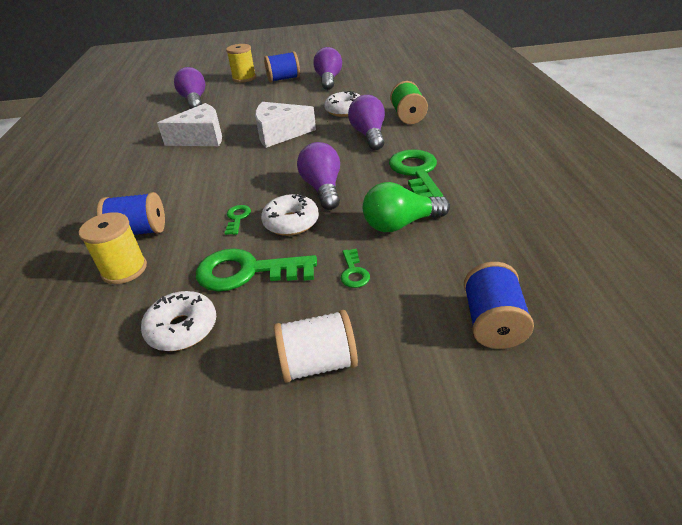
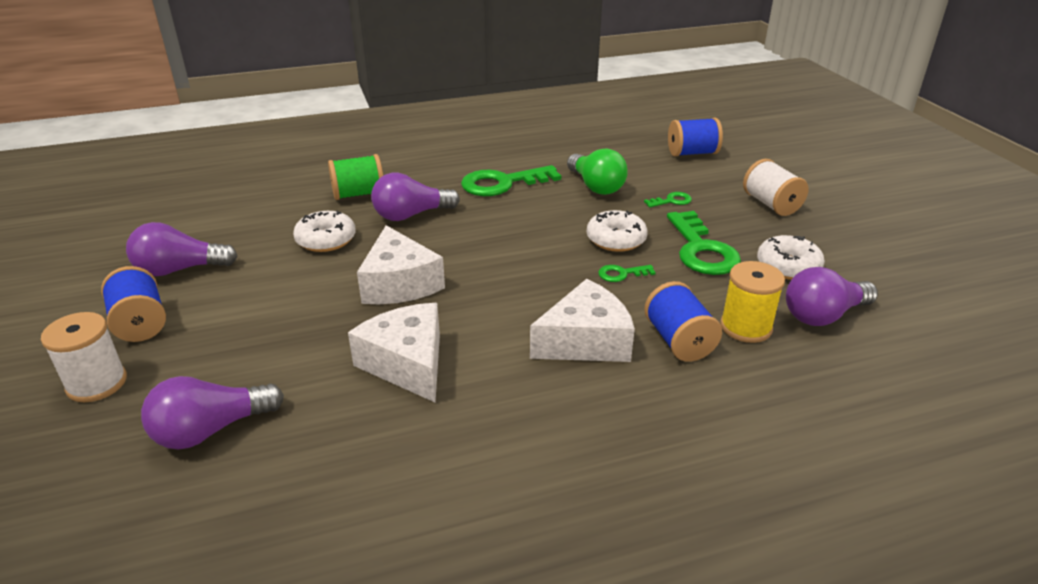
camera: 105 degrees left, 5 degrees down
yellow spool [226,44,256,83] -> white spool [41,312,127,402]
purple light bulb [297,142,340,210] -> purple light bulb moved to [786,267,878,326]
none -> white cheese [530,279,635,362]

